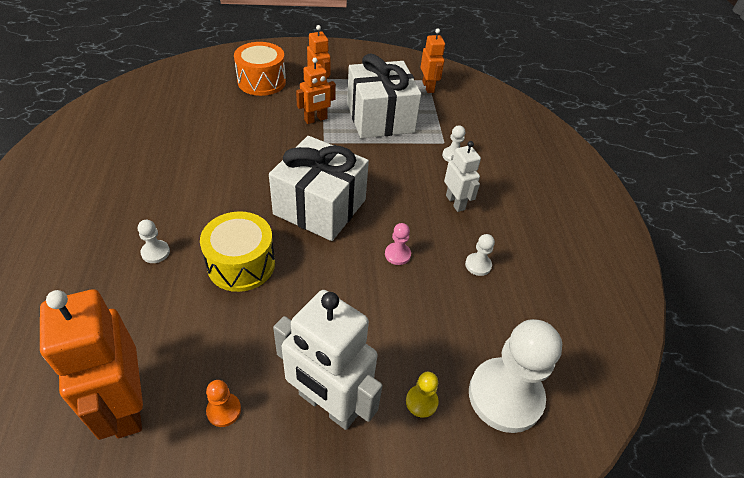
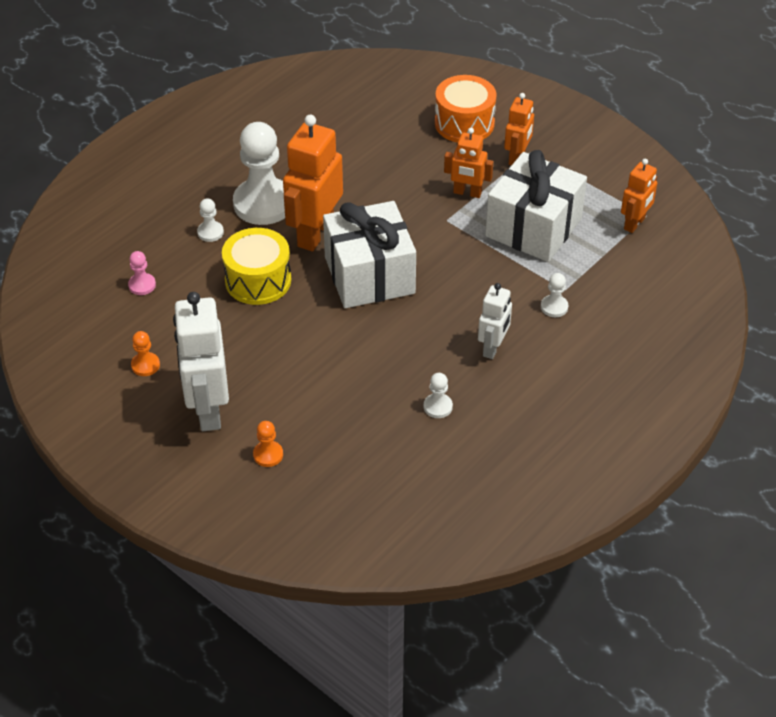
camera: 50 degrees right, 0 degrees up
orange robot [40,289,143,440] -> orange robot moved to [283,115,343,251]
pink pawn [385,223,411,265] -> pink pawn moved to [128,251,156,295]
yellow pawn [406,372,439,418] -> orange pawn [253,421,283,467]
white pawn [469,319,562,433] -> white pawn moved to [233,122,285,225]

